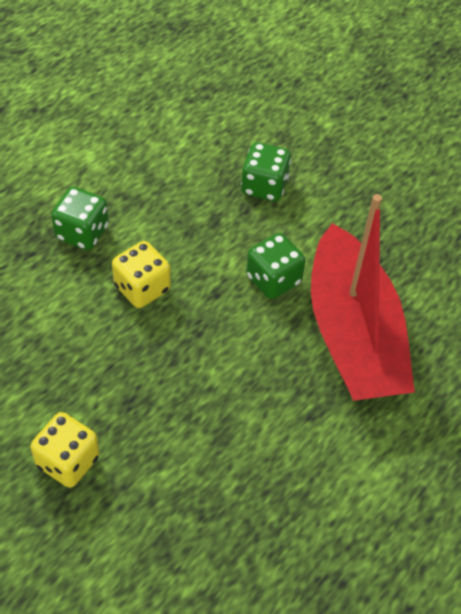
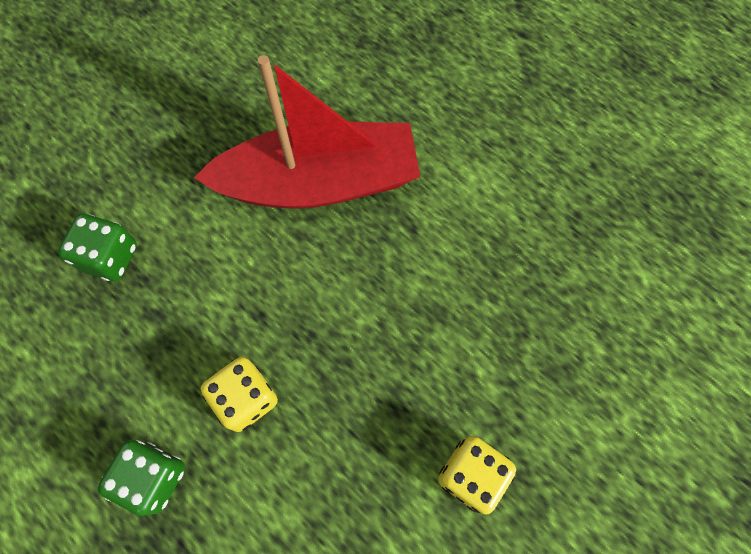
camera: 85 degrees left, 15 degrees up
green dice [246,233,305,299] -> none

